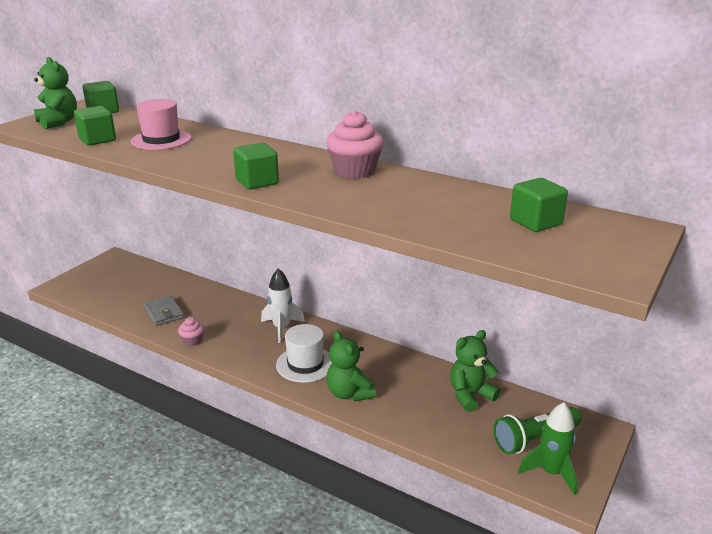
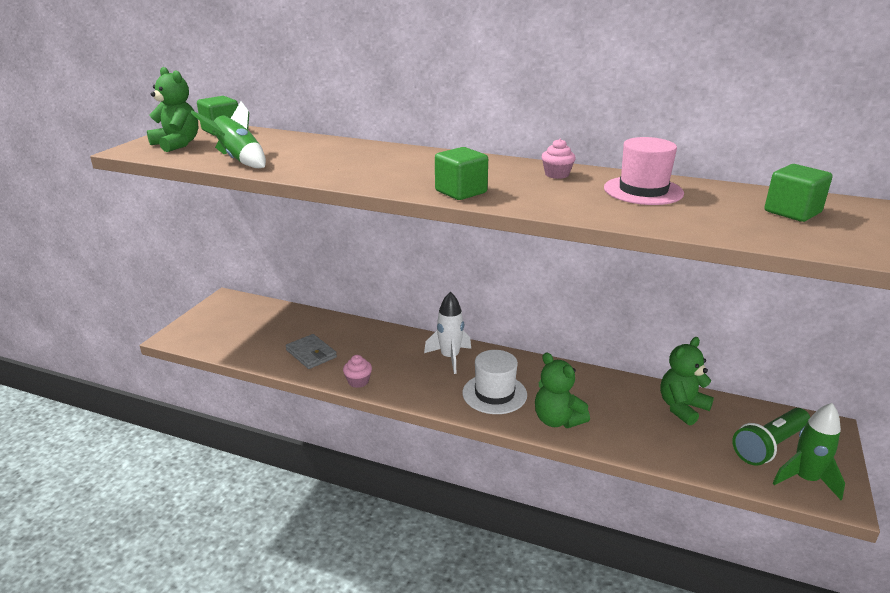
camera: 10 degrees left, 0 degrees up
green cube [74,106,116,146] -> green rocket [190,101,266,168]
pink hat [131,99,192,150] -> pink hat moved to [604,137,684,205]
pink cupcake [326,110,384,179] -> pink cupcake [542,139,576,179], size x0.53

